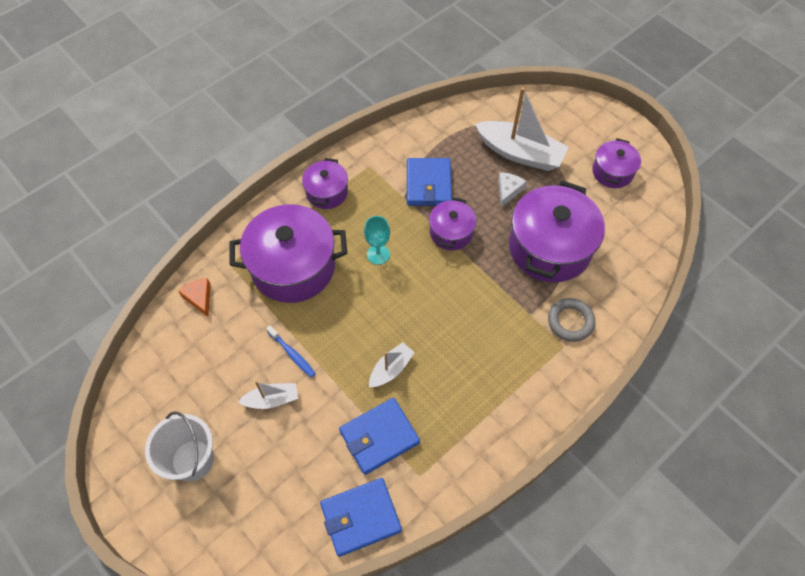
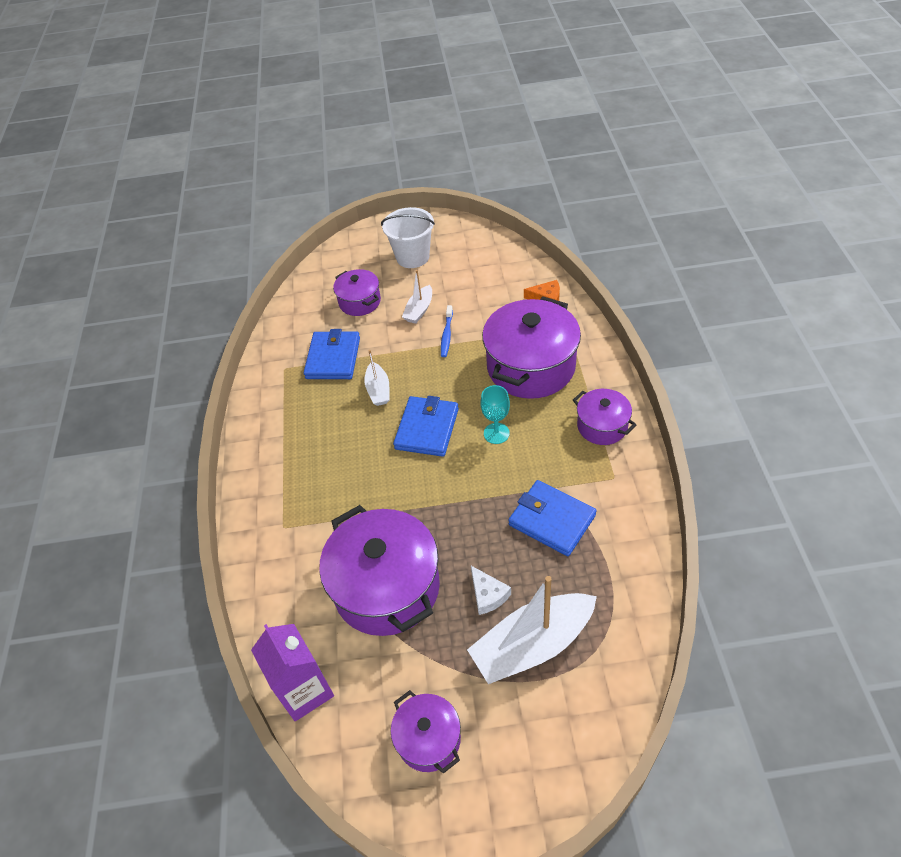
camera: 130 degrees right, 10 degrees down
blue toothbrush [266,325,316,377] -> blue toothbrush turned 75 degrees counterclockwise [441,305,453,357]
blue wallet [320,478,402,557] -> blue wallet moved to [393,396,459,457]
purple pot [429,197,476,250] -> purple pot moved to [333,269,381,316]
grey ring [548,298,595,342] -> none
none -> purple carton [251,624,334,721]

